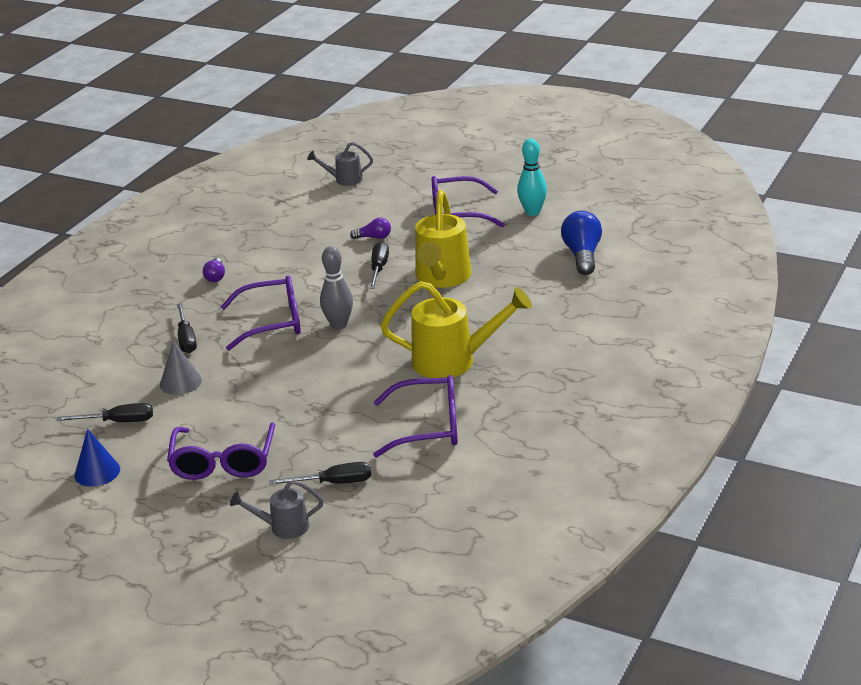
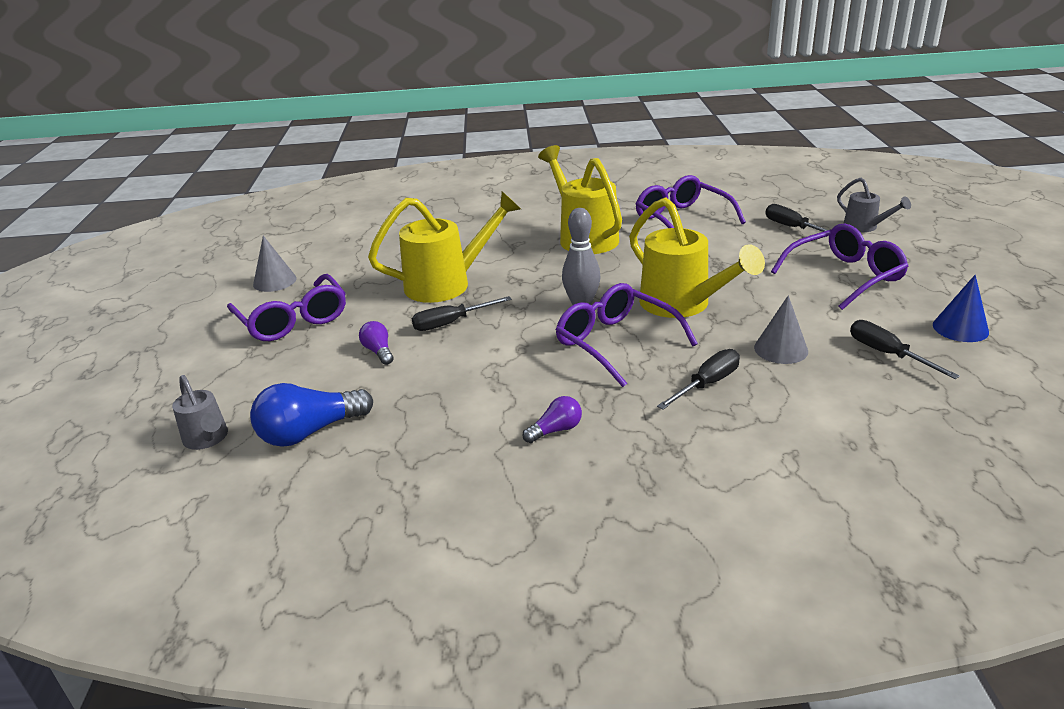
camera: 120 degrees left, 0 degrees up
turquoise bowling pin [517,139,547,216] -> grey cone [253,236,296,292]
blue light bulb [561,211,602,275] -> blue light bulb moved to [250,383,373,447]
none -> yellow watering can [629,197,765,318]

